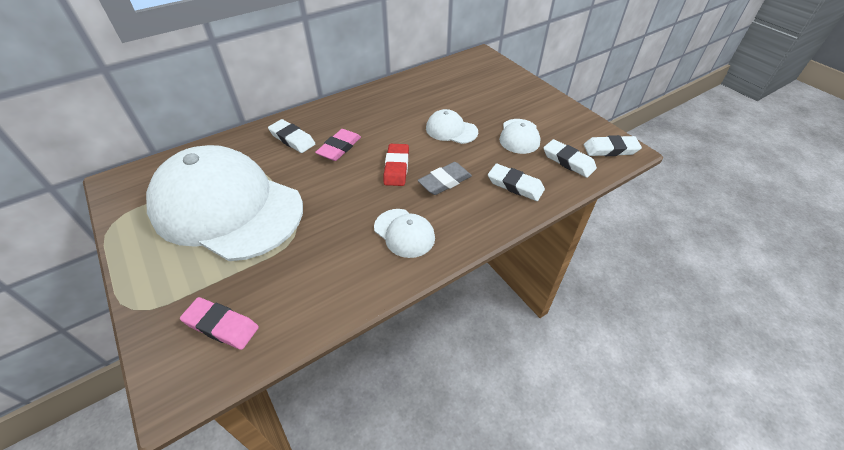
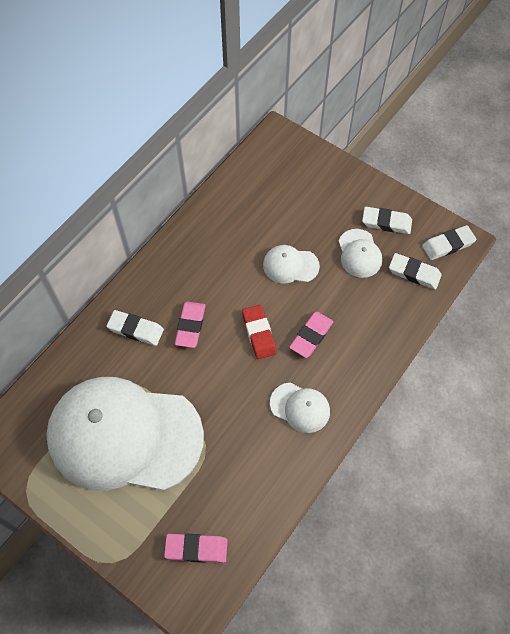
camera: 20 degrees left, 15 degrees up
grey eraser [418,162,472,195] -> pink eraser [289,312,333,358]
white eraser [488,164,545,201] -> white eraser moved to [362,207,412,234]

